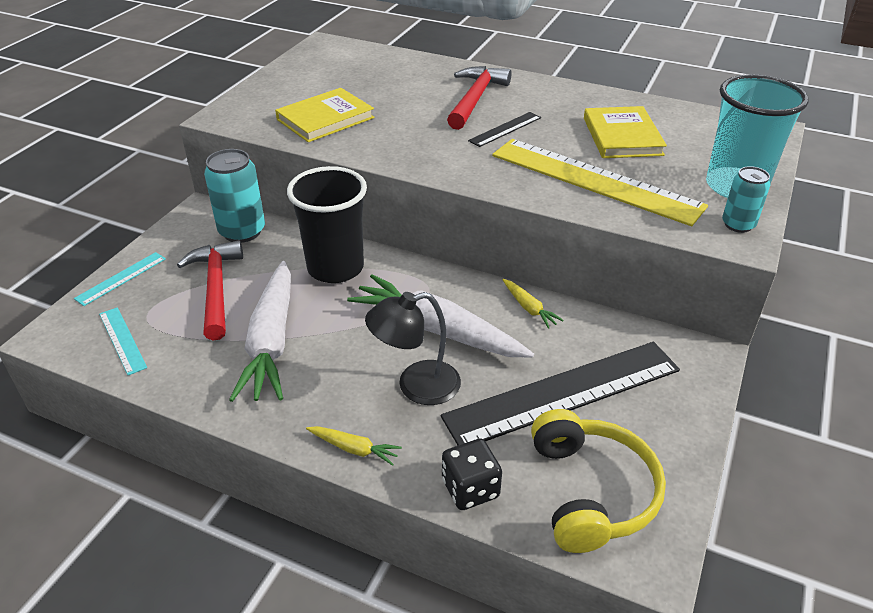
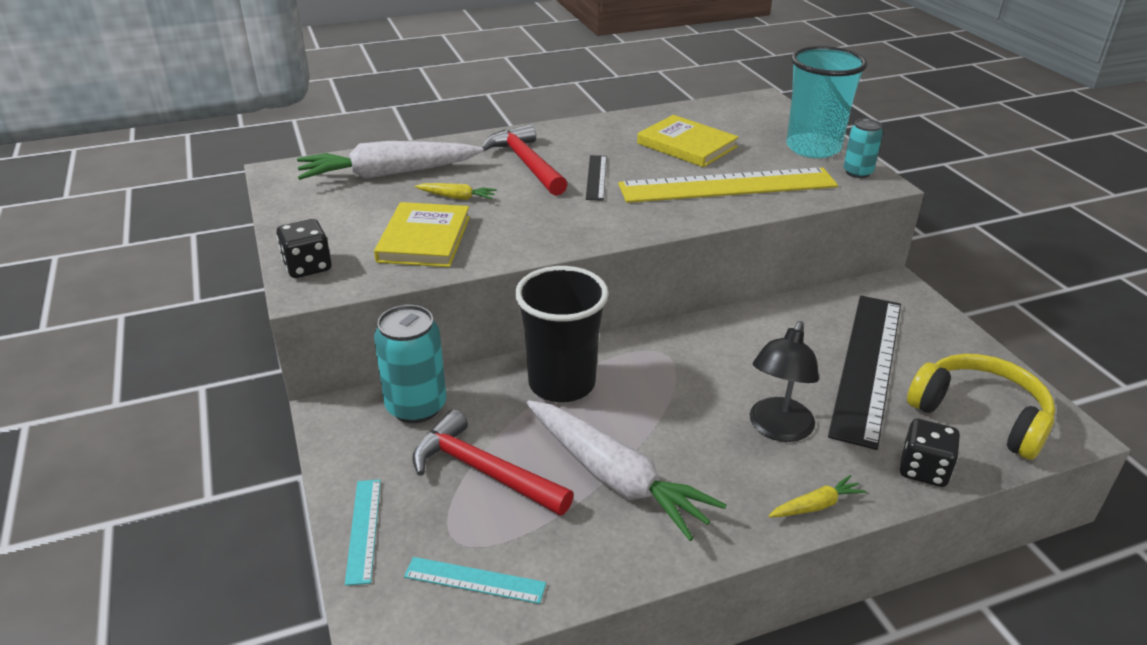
camera: 45 degrees left, 5 degrees down
white carrot [347,274,534,358] -> white carrot moved to [297,141,484,180]
yellow carrot [503,279,564,329] -> yellow carrot moved to [415,183,497,200]
none -> black dice [276,219,331,278]

